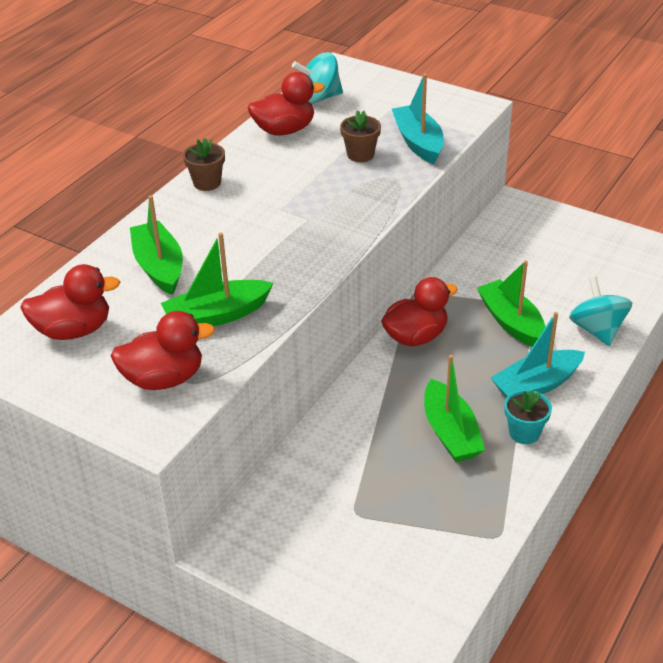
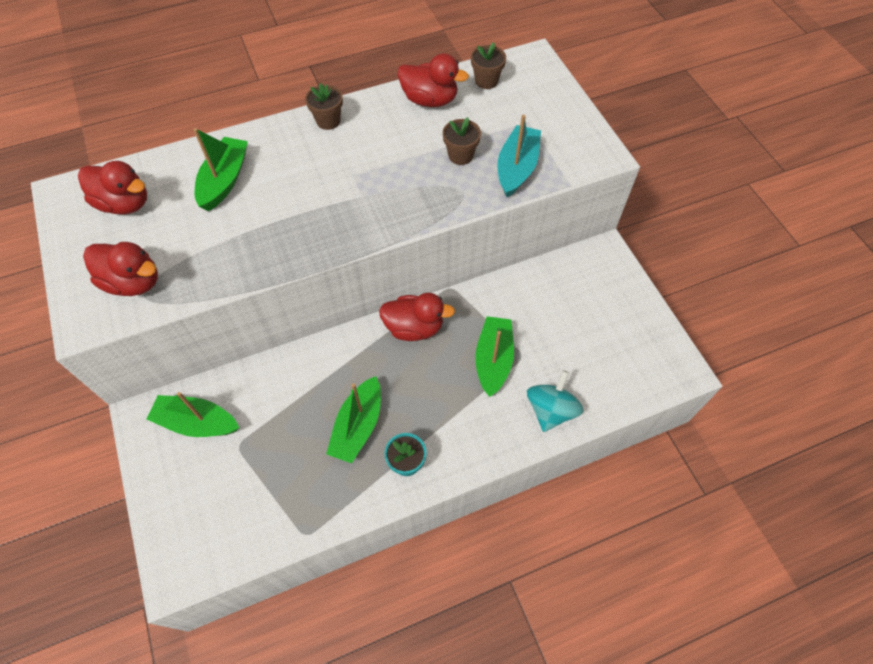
camera: 35 degrees right, 20 degrees up
green boat [161,232,274,327] -> green boat moved to [147,392,239,437]
turquoise spinning top [292,52,343,104] -> brown flower pot [471,42,506,89]
turquoise boat [491,312,585,398] -> none

